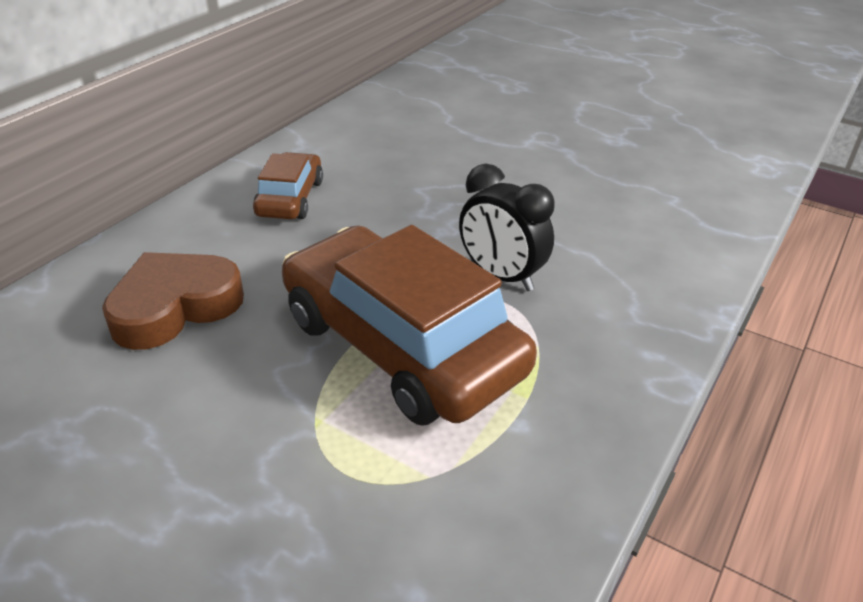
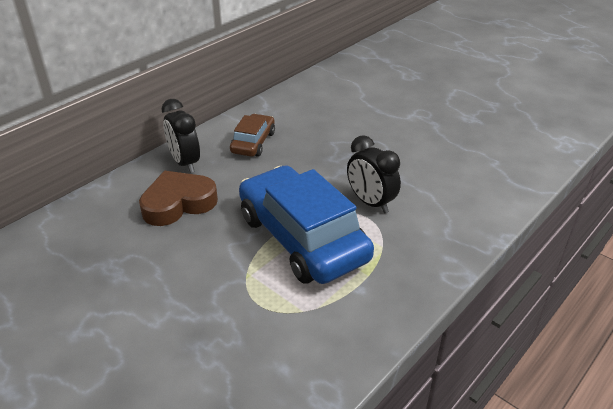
camera: 10 degrees right, 0 degrees up
brown car [282,225,537,426] -> blue car [239,165,374,284]
none -> black clock [161,99,200,173]

